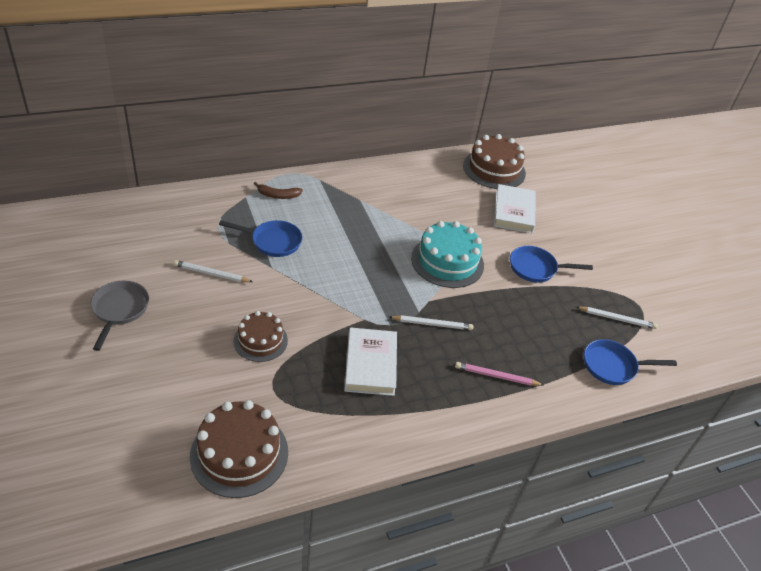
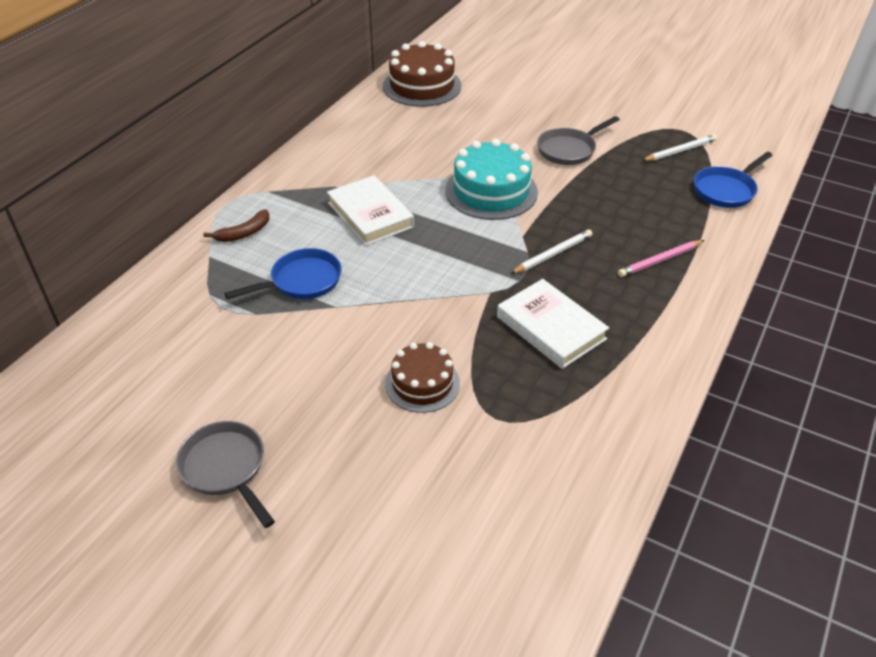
camera: 35 degrees left, 0 degrees up
white pencil [173,260,253,282] -> none
brown cake [190,400,288,498] -> none
white book [494,184,536,233] -> white book moved to [327,175,414,246]
blue pan [510,246,593,283] -> grey pan [537,116,620,165]

